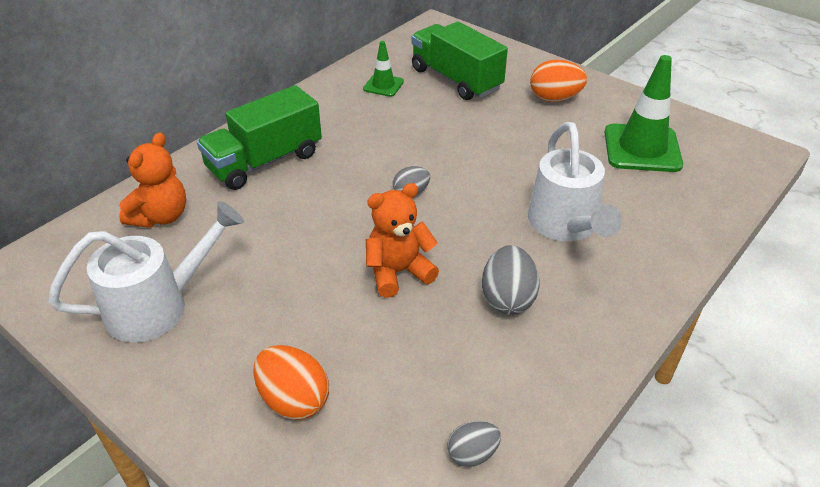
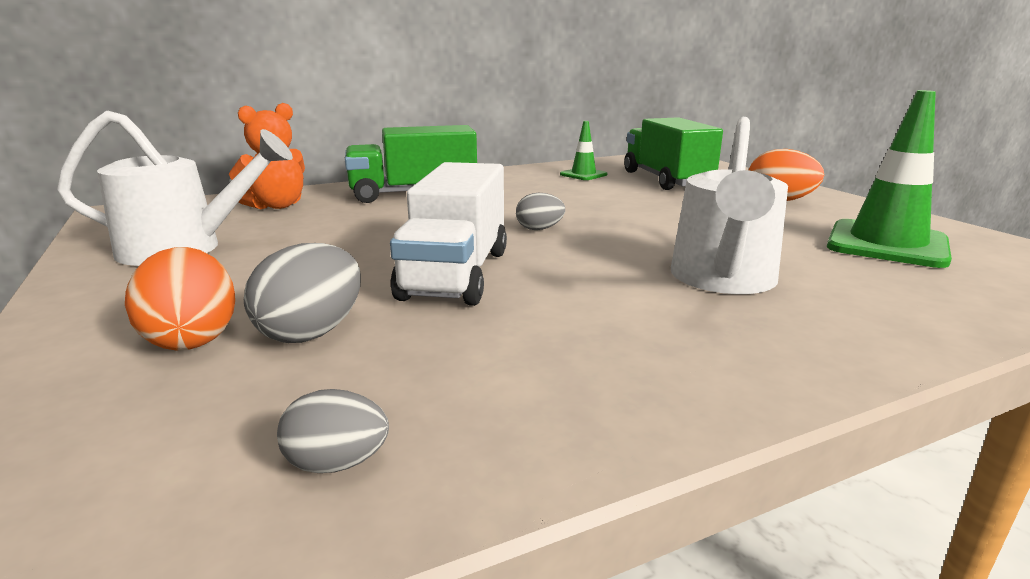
camera: 25 degrees right, 20 degrees down
orange teddy bear [366,183,439,298] -> white truck [390,162,507,306]
grey egg [482,245,540,315] -> grey egg moved to [244,243,361,343]

